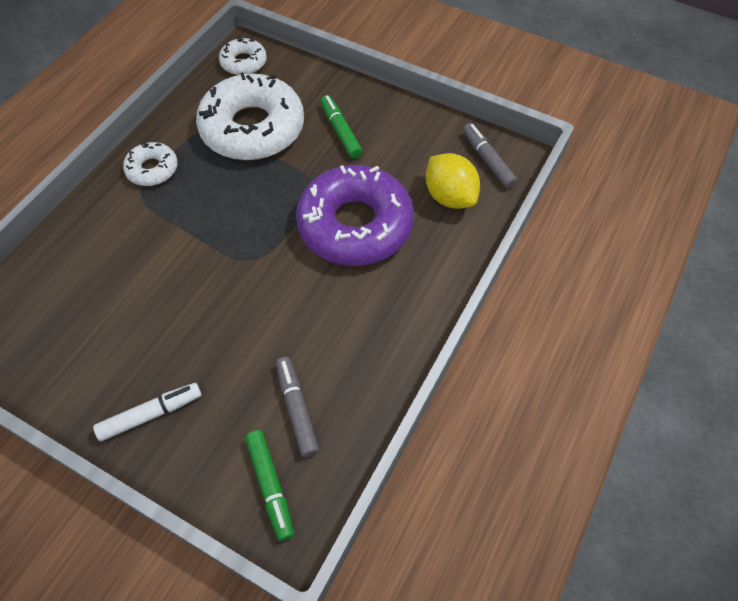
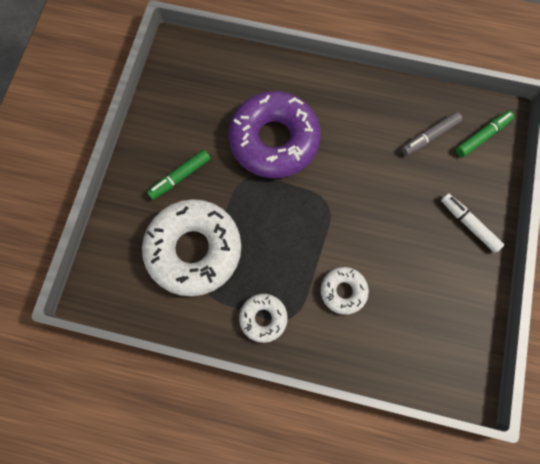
camera: 105 degrees left, 15 degrees up
white donut [219,37,267,75] -> white donut moved to [321,267,369,315]
yellow lemon [426,153,480,209] -> none
grey marker [463,123,517,189] -> none

